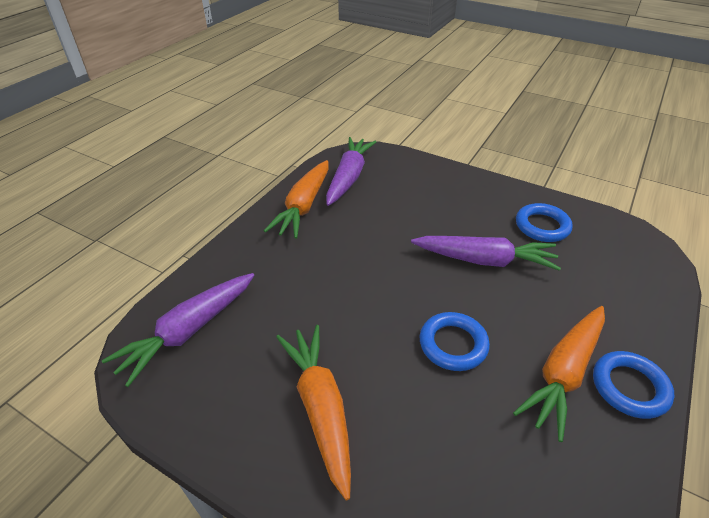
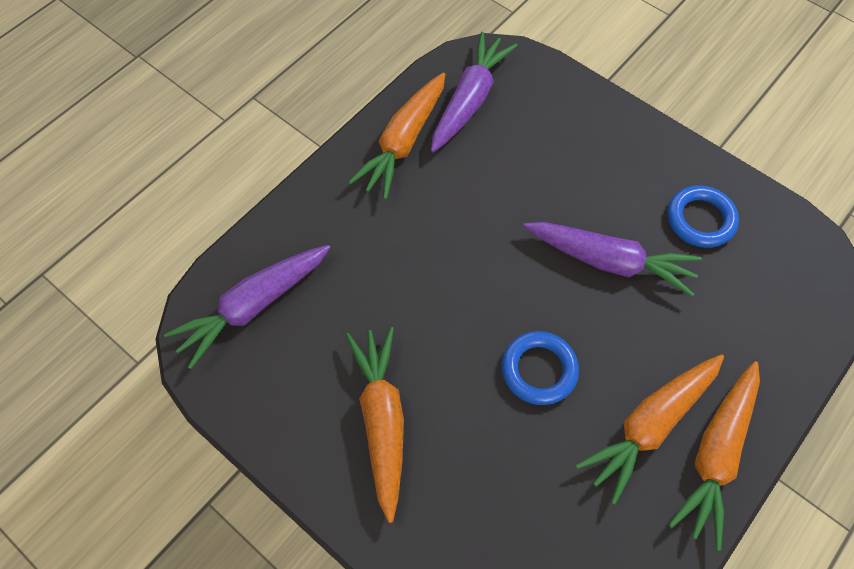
camera: 10 degrees right, 20 degrees up
blue ring [593,351,674,419] -> orange carrot [668,361,760,551]

